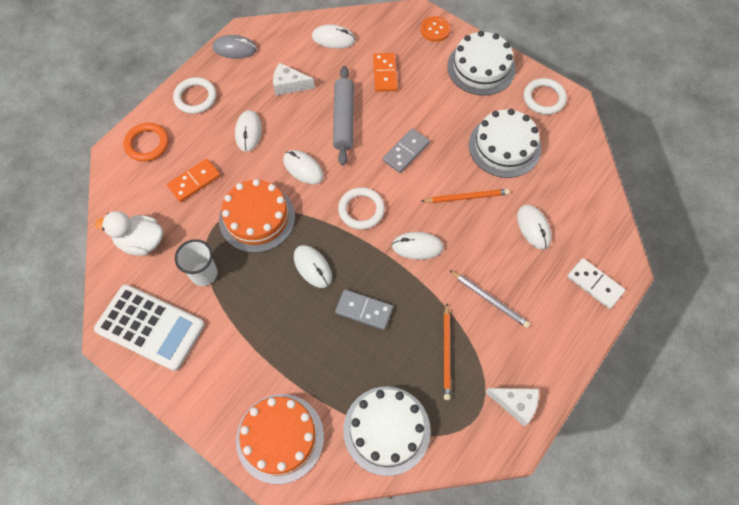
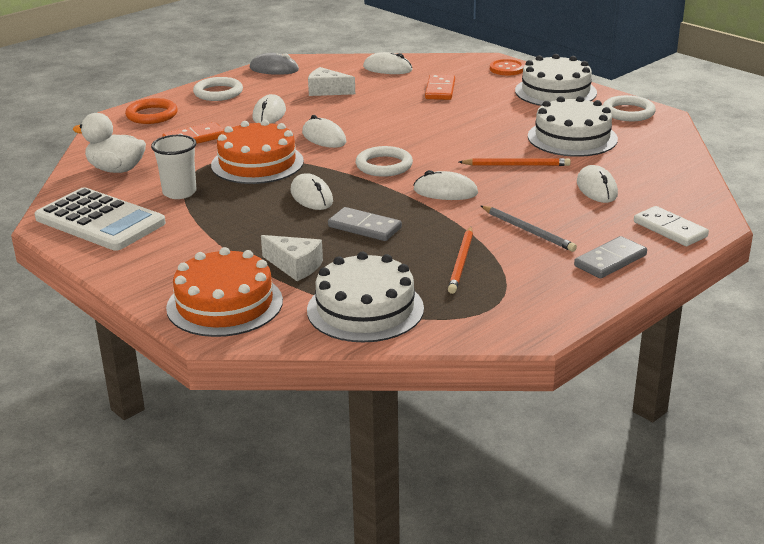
camera: 10 degrees right, 35 degrees down
grey rolling pin [333,66,354,166] -> none
grey domino [383,128,430,173] -> grey domino moved to [574,236,647,278]
white cheese [485,388,539,427] -> white cheese moved to [261,235,323,281]

